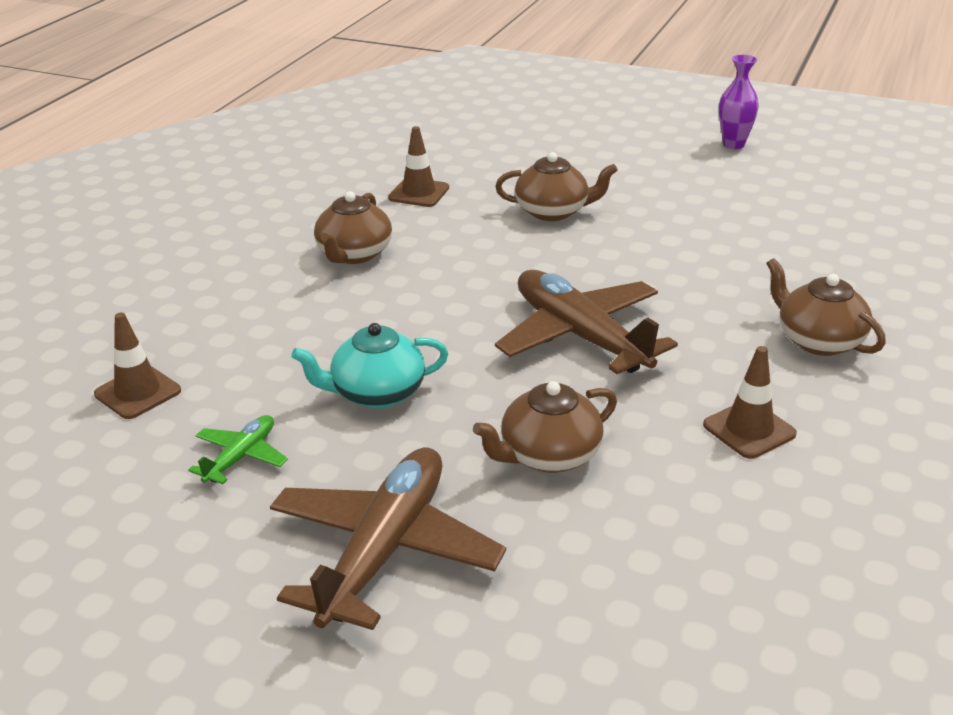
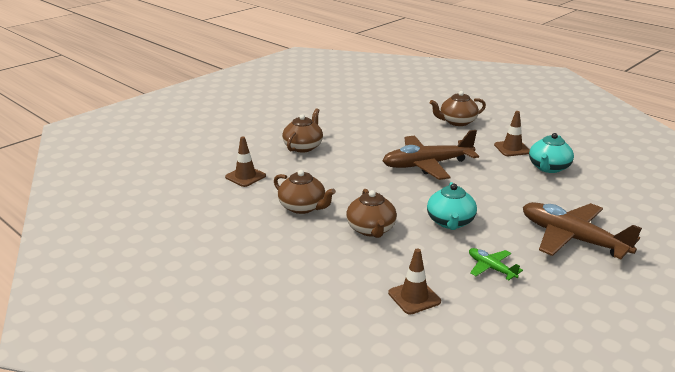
camera: 70 degrees left, 5 degrees down
brown teapot [473,381,617,473] -> brown teapot moved to [346,189,397,238]
purple vase [719,55,759,149] -> none
none -> turquoise teapot [529,133,574,173]

